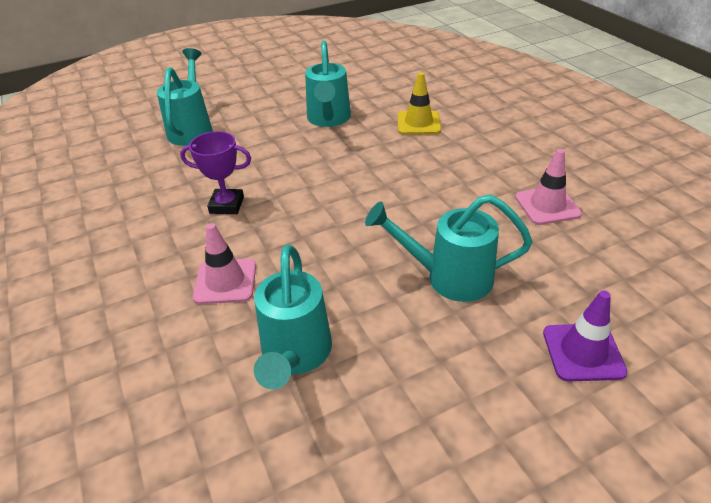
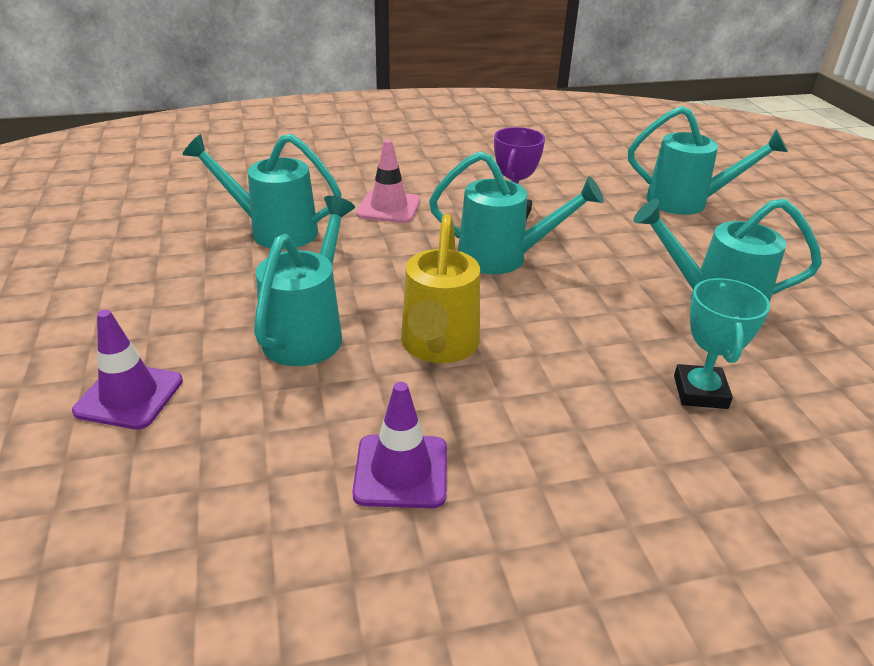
camera: 100 degrees right, 5 degrees down
yellow traffic cone [398,72,441,135] -> turquoise trophy [674,278,770,409]
pink traffic cone [515,149,582,225] -> purple traffic cone [352,382,447,508]
none -> yellow watering can [401,214,480,363]
none -> turquoise watering can [429,151,604,274]

